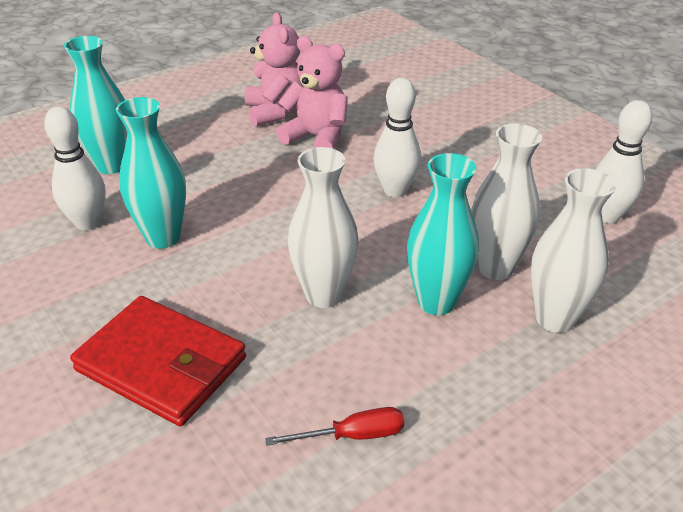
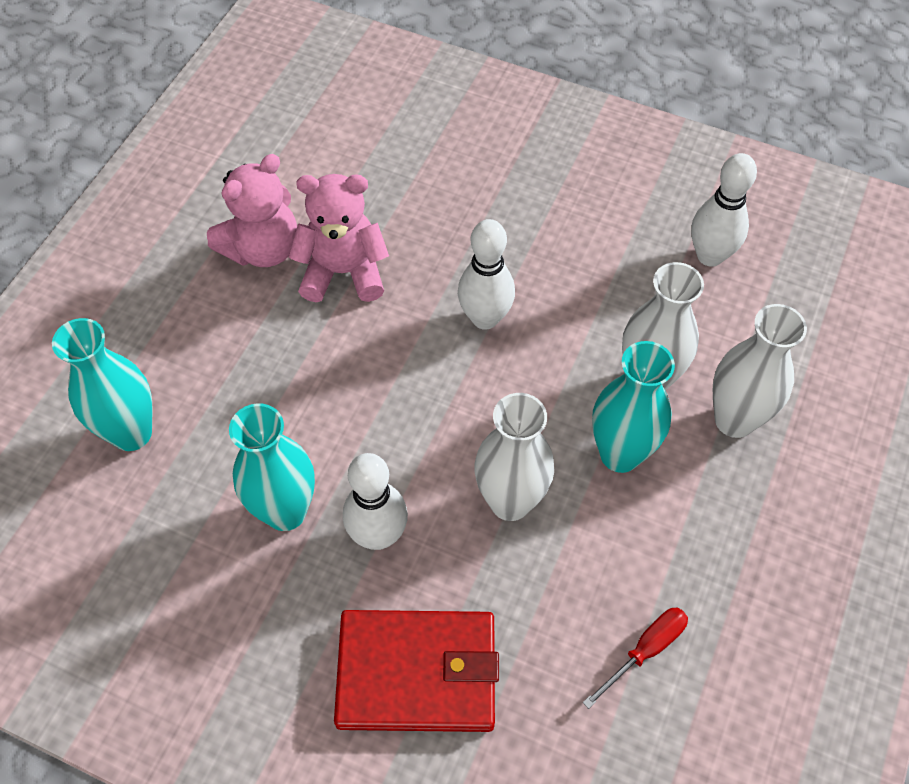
camera: 30 degrees left, 20 degrees up
white bowling pin [44,106,106,230] -> white bowling pin moved to [343,453,408,550]
pink teddy bear [245,12,303,127] -> pink teddy bear turned 90 degrees clockwise [207,154,297,267]

